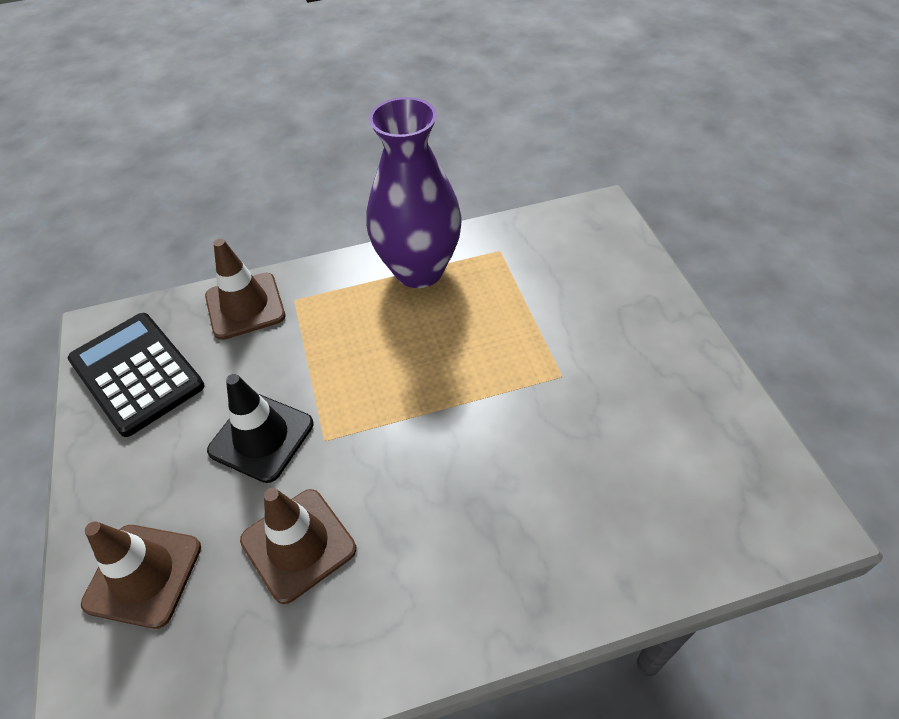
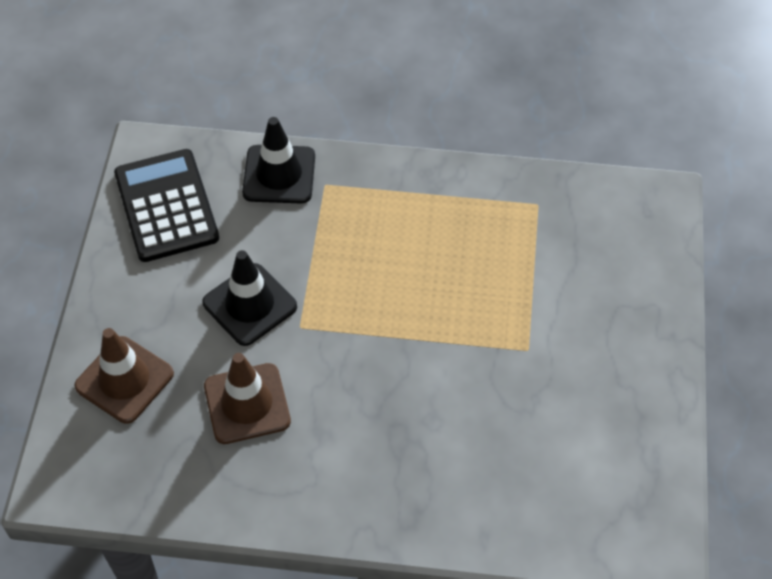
camera: 20 degrees right, 5 degrees up
brown traffic cone [205,239,285,340] -> black traffic cone [242,117,315,203]
purple vase [366,97,462,288] -> none

